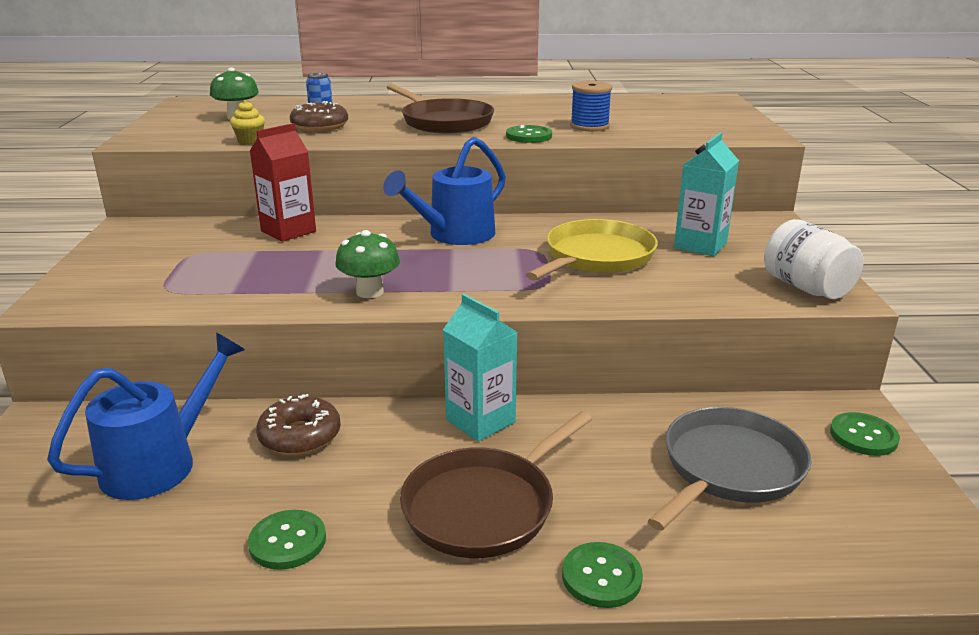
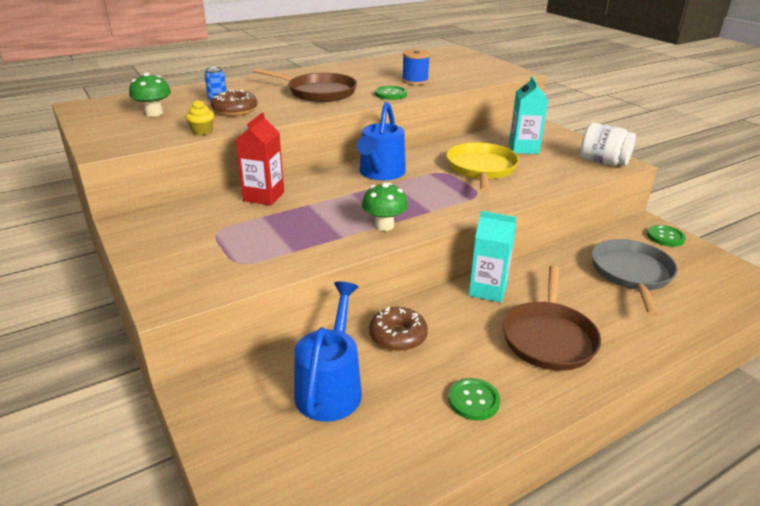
camera: 30 degrees left, 5 degrees up
green button [562,542,643,608] -> none

